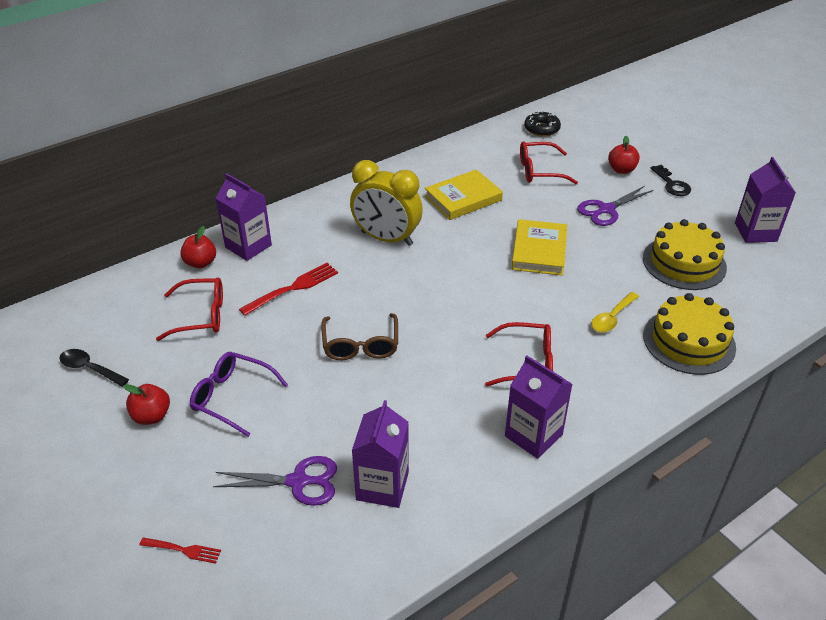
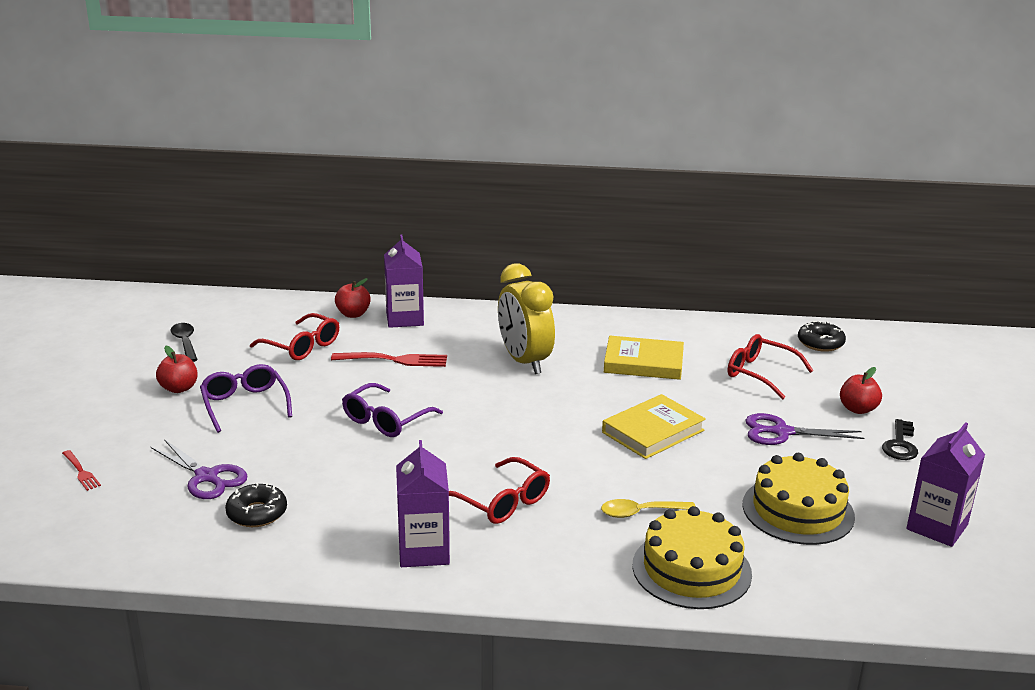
camera: 40 degrees right, 15 degrees down
brown glasses [321,313,398,360] -> purple glasses [342,383,443,437]
purple carton [352,400,409,508] -> black donut [225,483,287,527]

